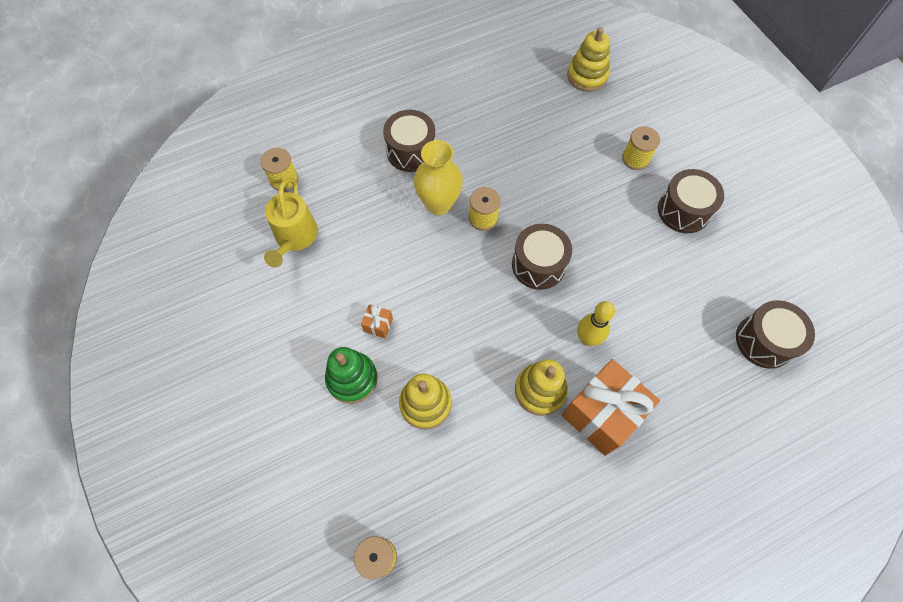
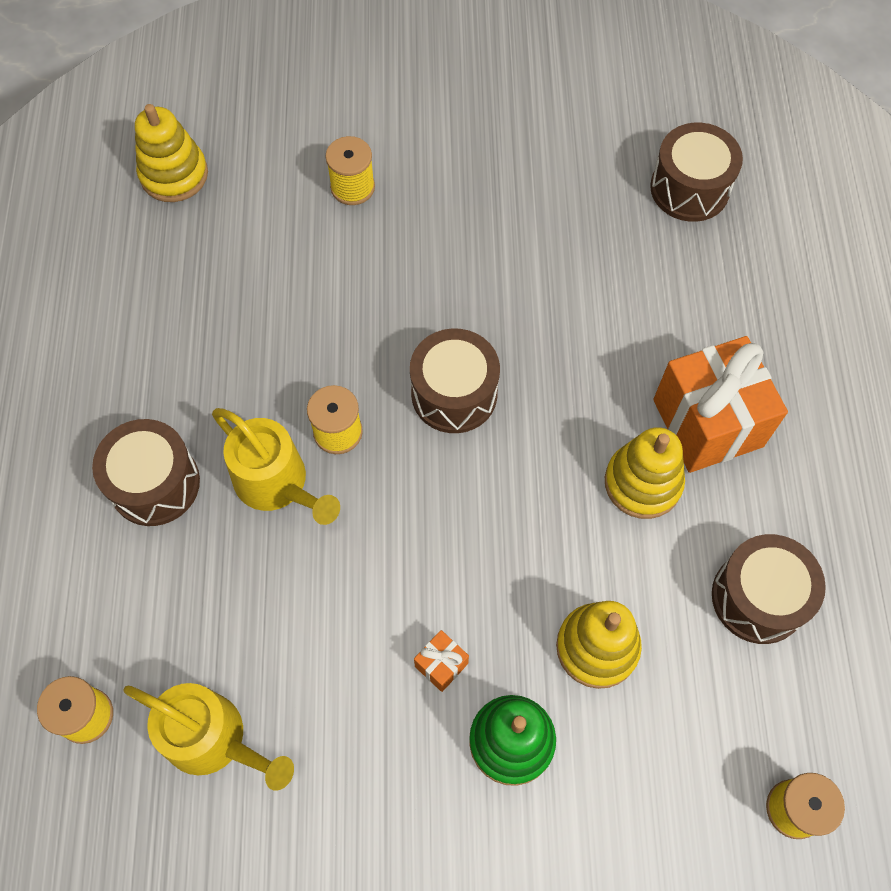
camera: 65 degrees left, 0 degrees up
yellow vase [414,140,463,215] -> yellow watering can [212,408,340,525]
yellow bowling pin [577,301,615,346] -> none
brown drum [658,169,724,233] -> brown drum moved to [712,534,826,644]

